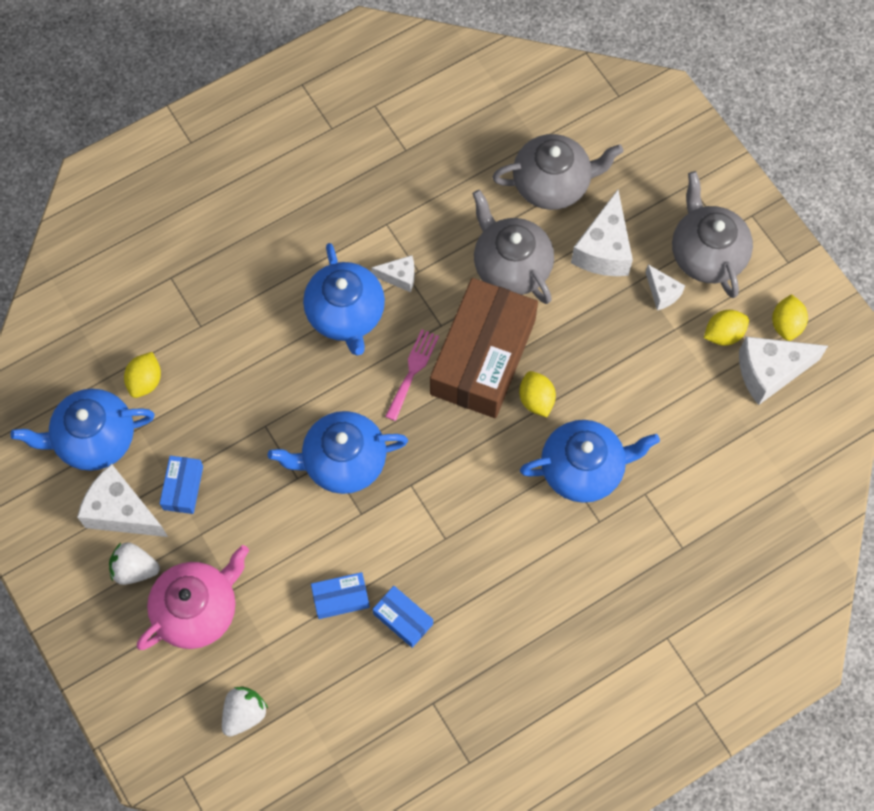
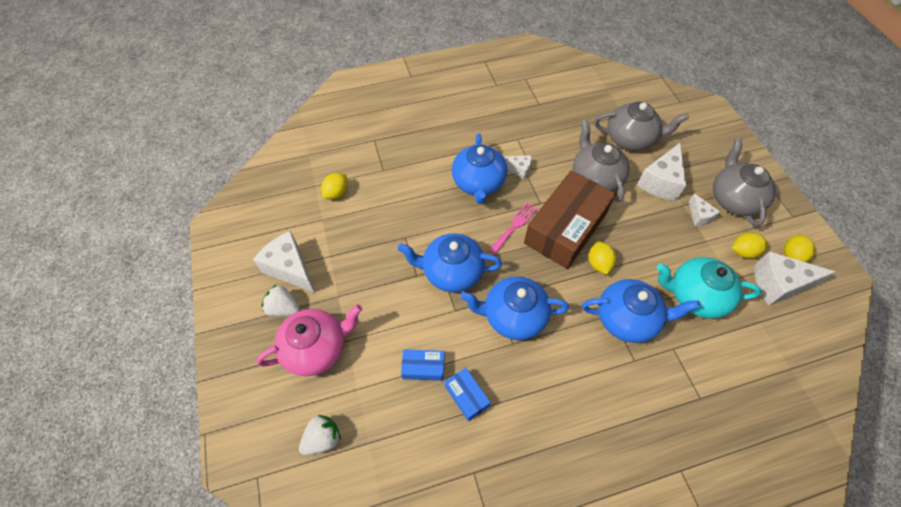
camera: 15 degrees right, 10 degrees down
blue teapot [11,389,155,471] -> blue teapot moved to [460,276,569,340]
blue box [160,456,203,514] -> none
none -> turquoise teapot [657,257,761,319]

